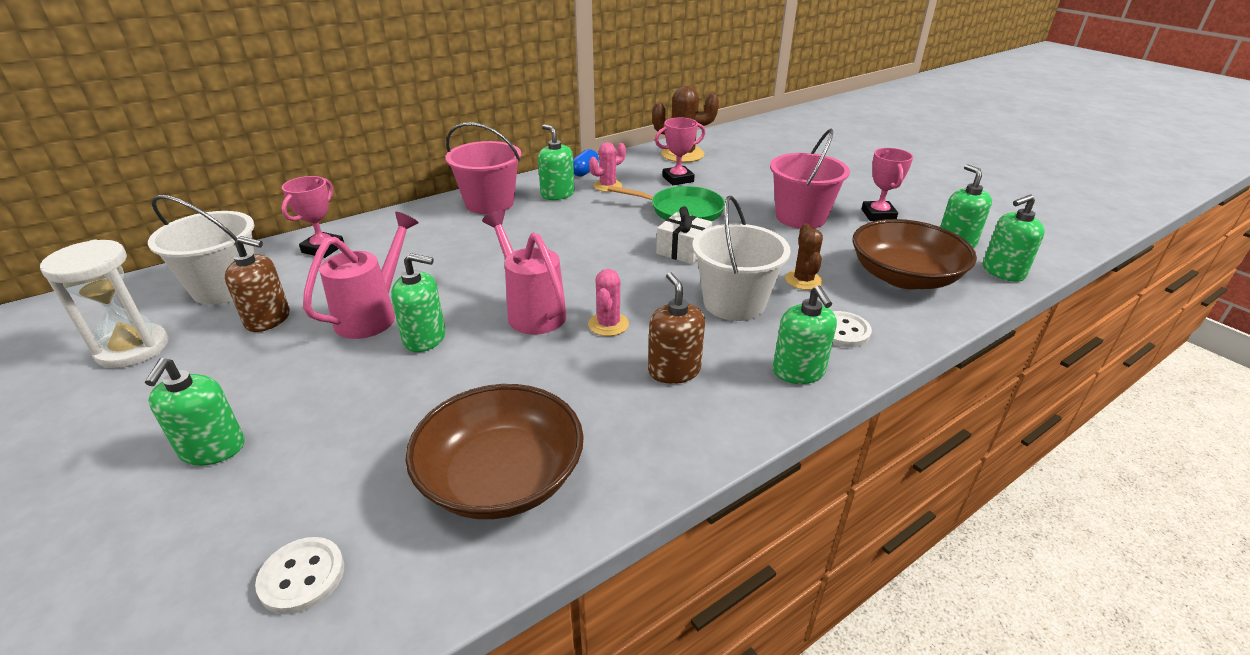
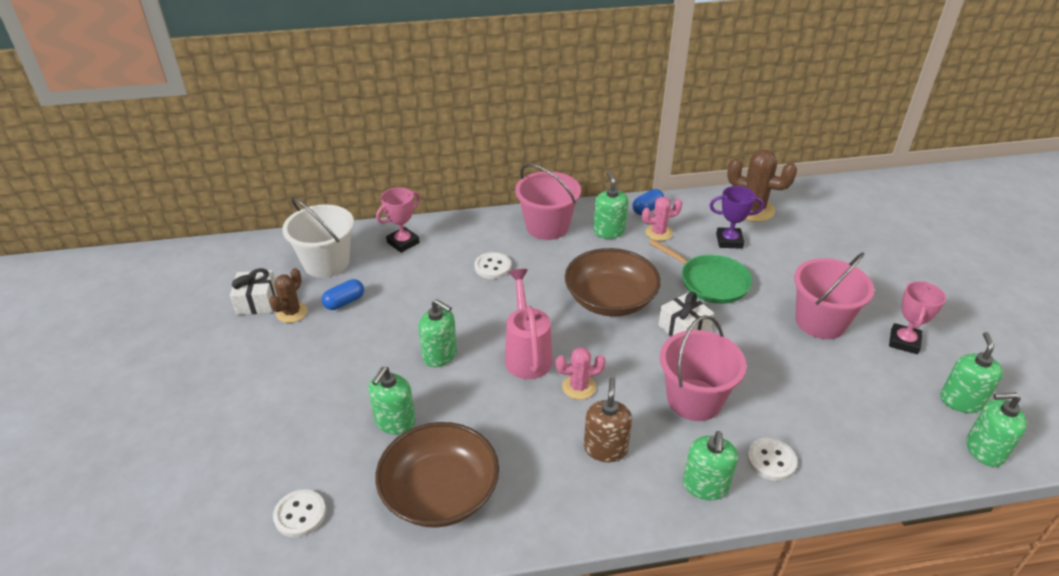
camera: 25 degrees right, 5 degrees up
white hourglass [40,240,169,368] -> white gift [230,268,277,315]
green soap dispenser [145,358,244,466] -> green soap dispenser moved to [368,367,416,435]
brown soap dispenser [225,236,290,332] -> blue capsule [322,279,364,310]
pink watering can [303,212,419,339] -> none
pink cactus [588,269,629,336] -> pink cactus turned 45 degrees clockwise [556,347,606,400]
pink trophy [655,117,705,185] -> purple trophy [710,186,764,249]
white bucket [692,196,791,321] -> pink bucket [660,315,746,421]
brown cactus [785,224,823,290] -> brown cactus moved to [269,268,308,323]
brown bowl [852,219,977,289] -> brown bowl moved to [565,248,661,316]
none -> white button [474,252,511,279]

